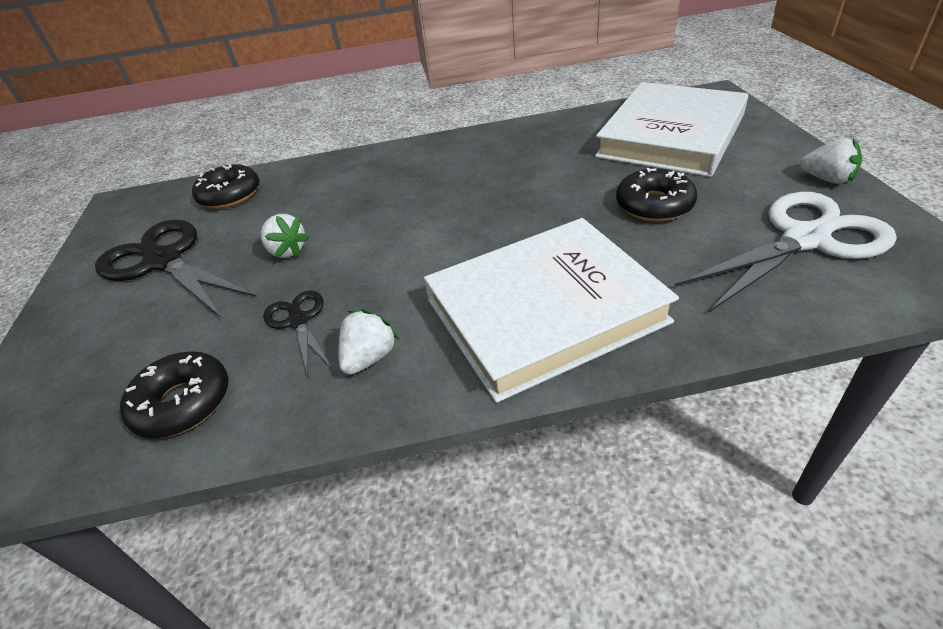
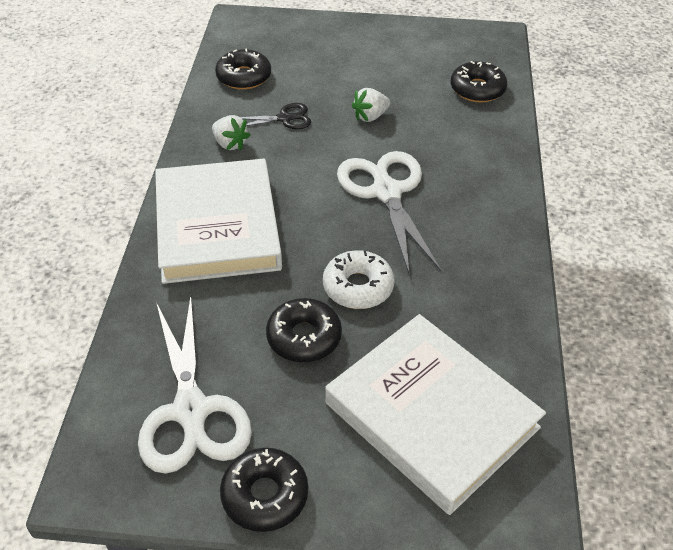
camera: 100 degrees right, 5 degrees up
black scissors [95,219,257,317] -> none
white strawberry [800,138,862,184] -> black donut [220,448,308,532]
none -> white donut [323,250,395,309]
none -> white scissors [337,151,441,276]

